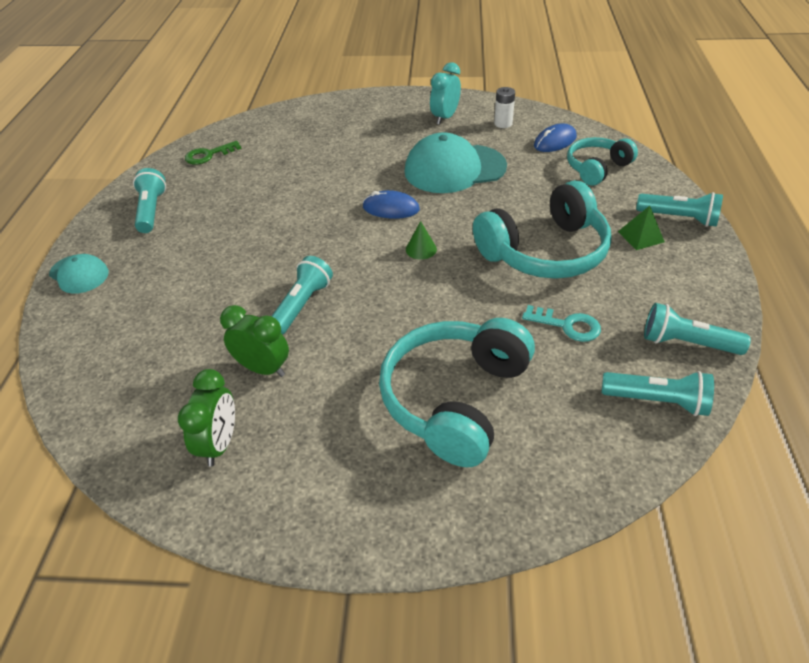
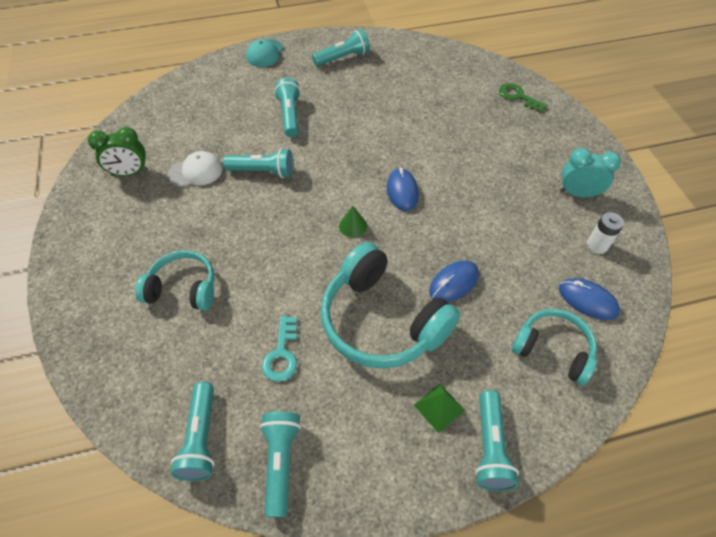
camera: 70 degrees right, 10 degrees up
green key [185,141,241,164] -> green key moved to [499,83,547,113]
green clock [220,305,289,377] -> white cap [168,151,222,187]
turquoise headphones [379,318,535,467] -> turquoise headphones [135,250,215,310], size x0.60
turquoise cap [405,132,507,193] -> none
none -> turquoise flashlight [274,78,301,137]
none -> blue mouse [429,260,479,302]

